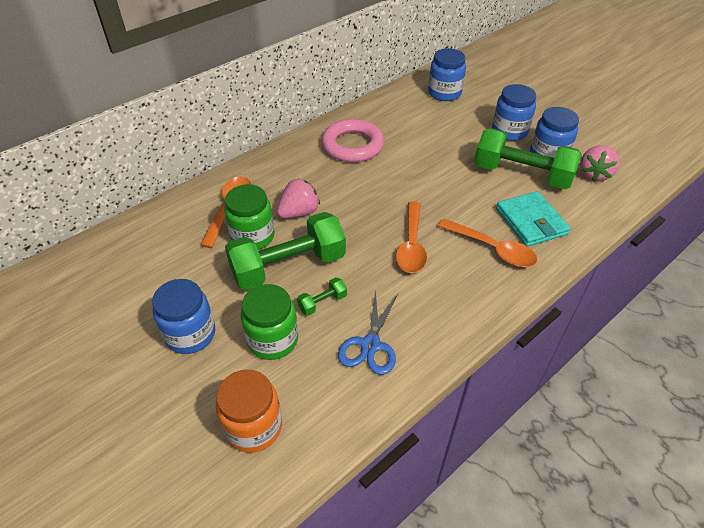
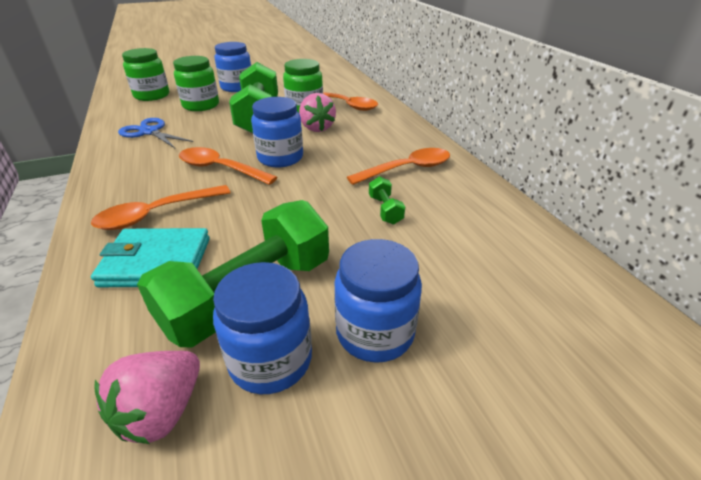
camera: 110 degrees right, 10 degrees down
orange jar [216,370,282,453] -> green jar [122,48,169,101]
green dumbbell [297,277,347,316] -> green dumbbell moved to [369,176,405,224]
pink ring [322,119,384,163] -> orange spoon [347,148,450,185]
blue jar [428,48,466,101] -> blue jar moved to [251,97,303,167]
pink strawberry [580,145,620,182] -> pink strawberry turned 105 degrees counterclockwise [94,351,200,444]

